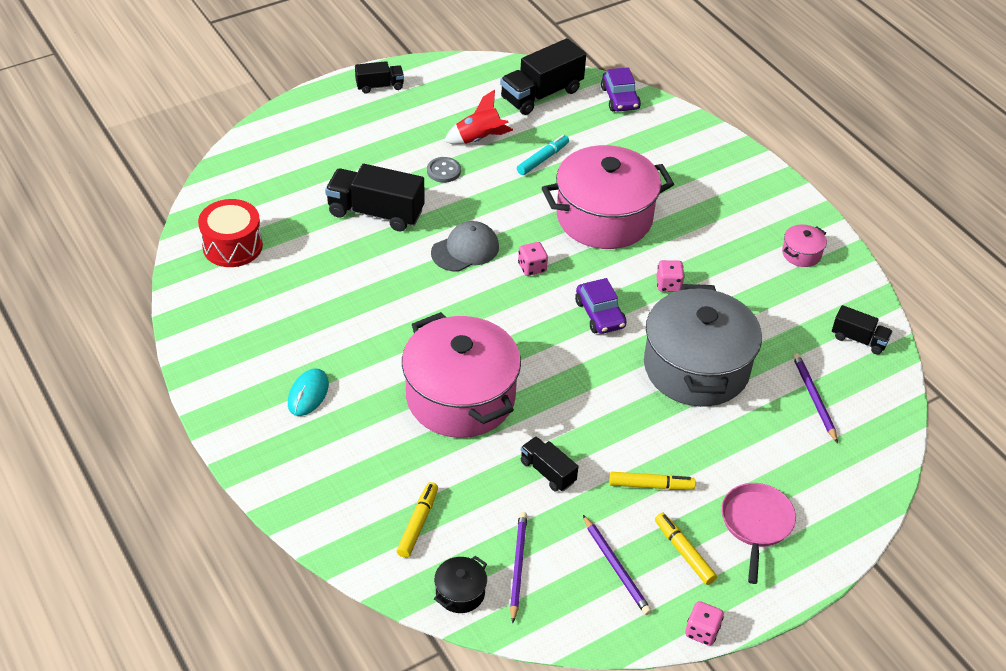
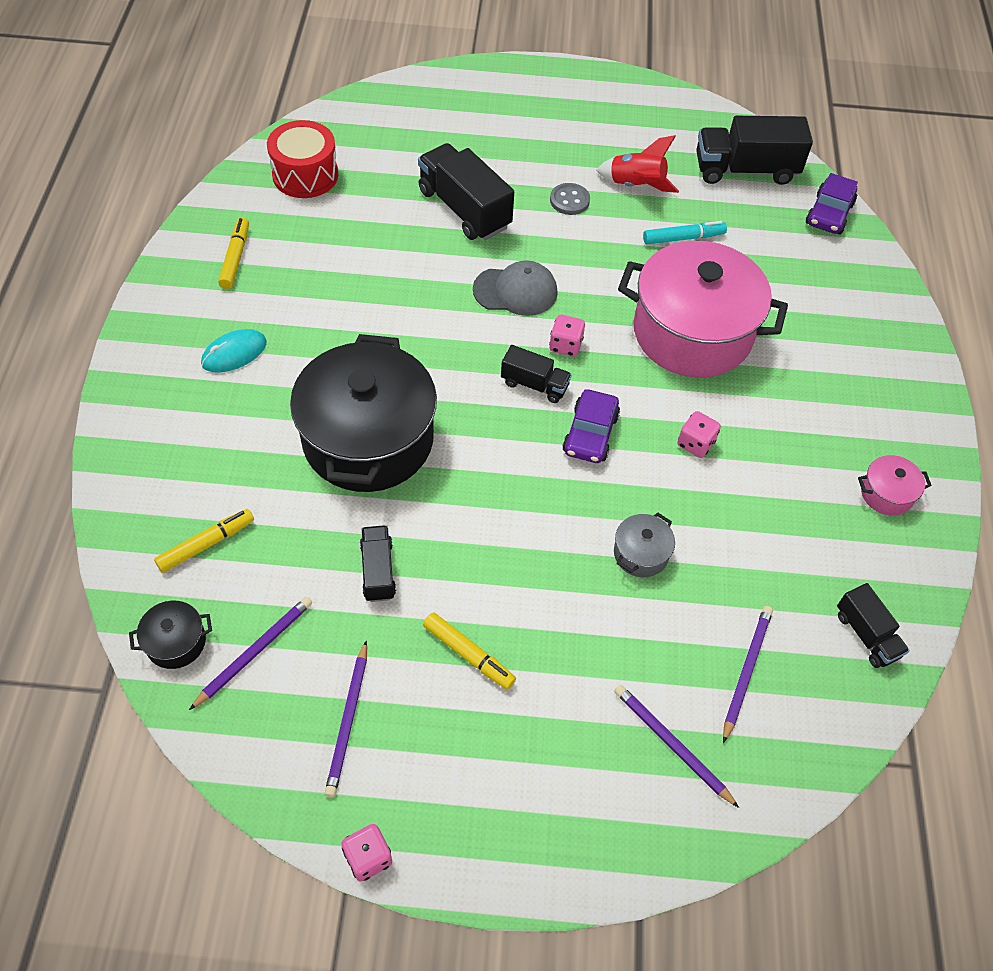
camera: 35 degrees right, 10 degrees up
black truck [355,61,404,94] -> black truck moved to [501,345,572,403]
pink pot [402,312,521,438] -> black pot [290,334,437,492]
grey pot [644,284,762,407] -> grey pot [614,512,675,577], size x0.40
yellow marker [655,513,717,585] -> yellow marker moved to [218,218,249,289]
pink pan [722,483,796,584] -> none
none -> purple pencil [614,685,739,808]

